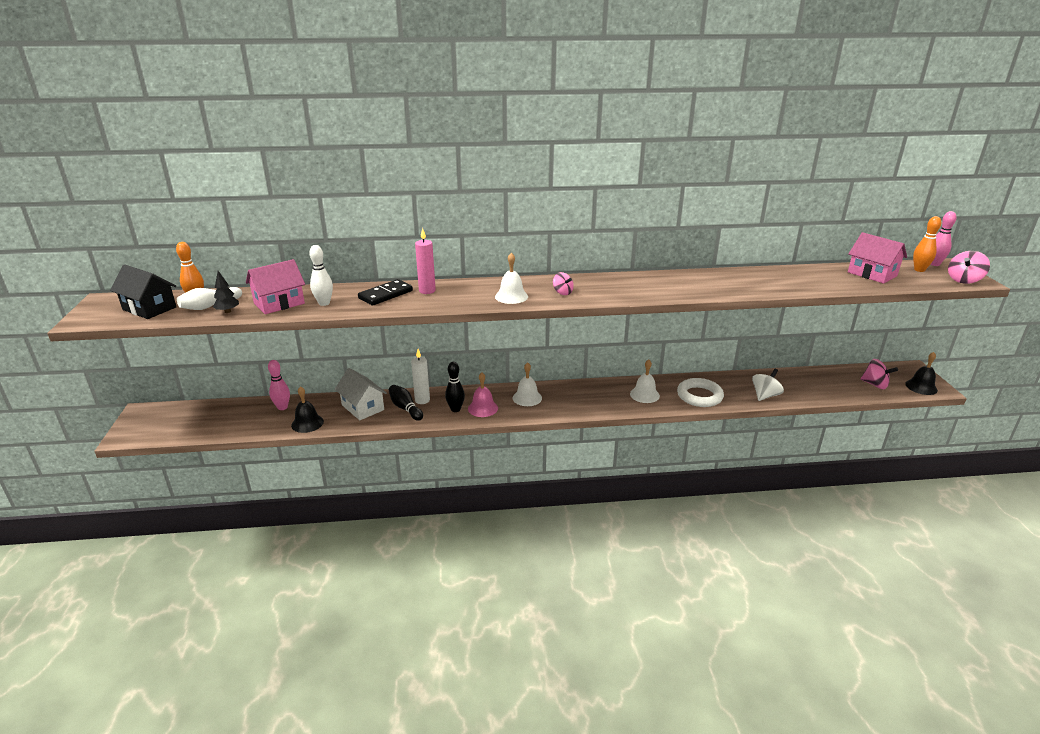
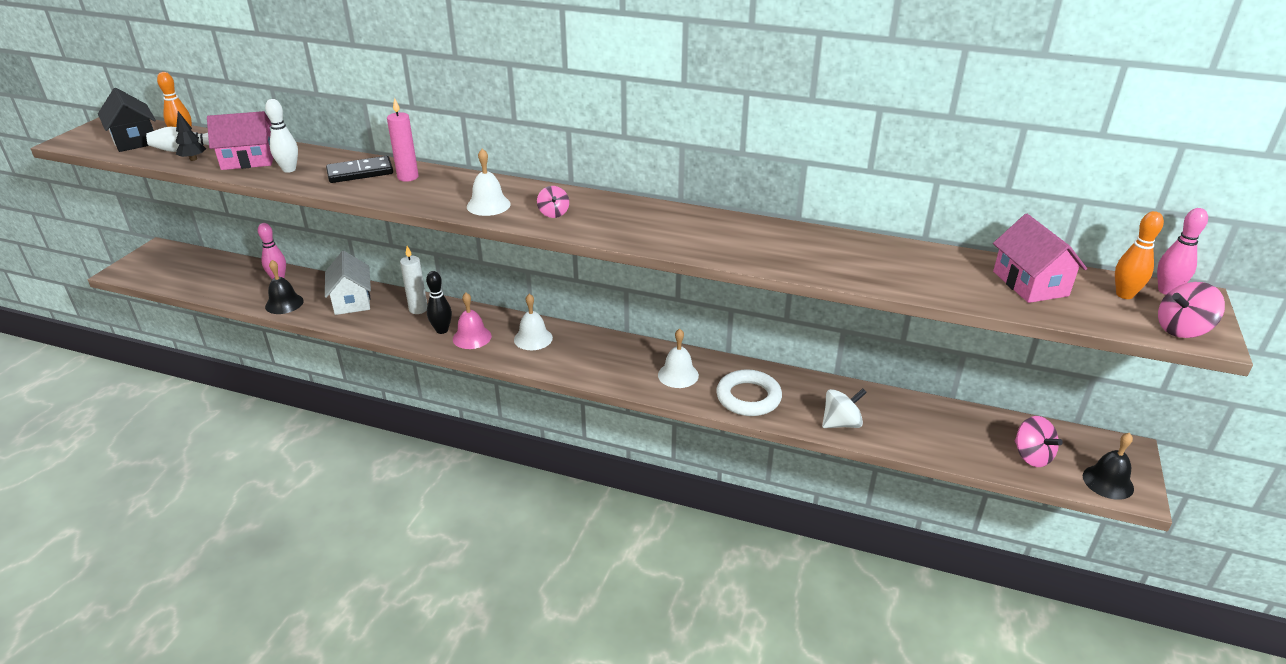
camera: 25 degrees right, 5 degrees up
black bowling pin [389,385,423,421] -> none

